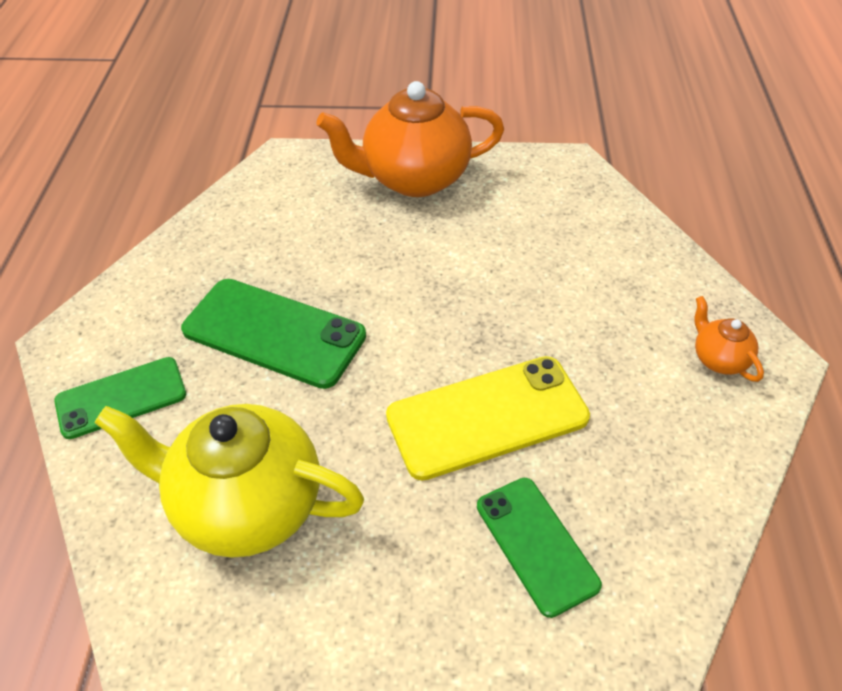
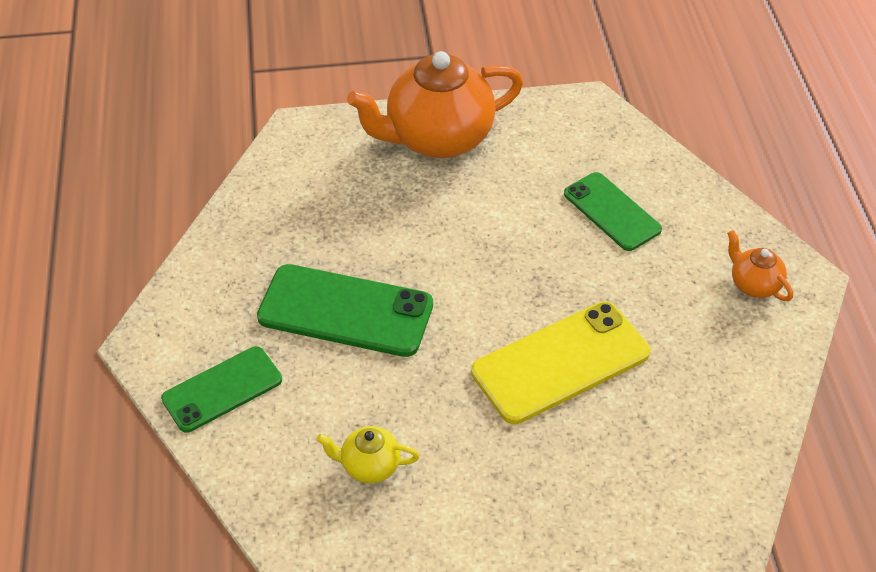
camera: 10 degrees left, 0 degrees up
yellow teapot [94,404,364,558] -> yellow teapot [317,426,419,483], size x0.45
green phone [477,478,602,618] -> green phone moved to [564,172,662,251]

